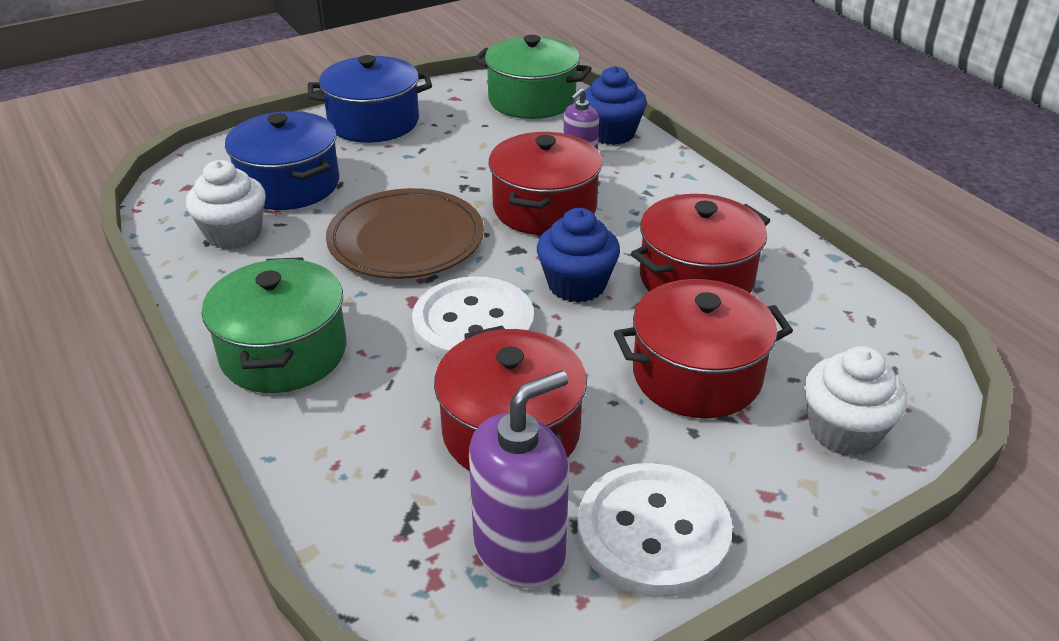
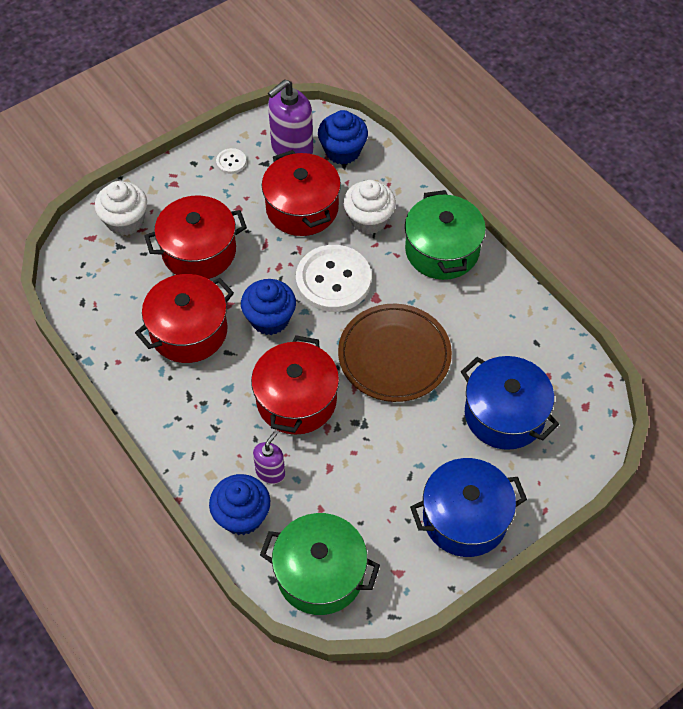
camera: 175 degrees right, 20 degrees up
white cupcake [186,160,266,249] -> white cupcake moved to [343,180,396,234]
white button [577,463,732,597] -> white button [216,148,246,174], size x0.43
none -> blue cupcake [318,110,368,164]

